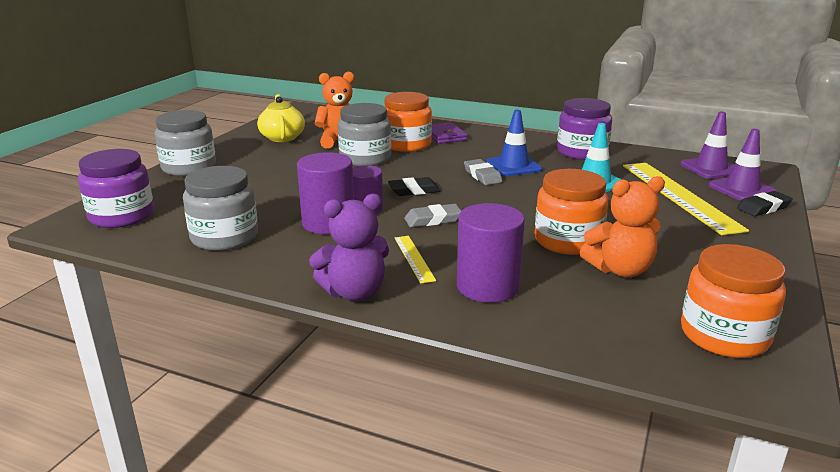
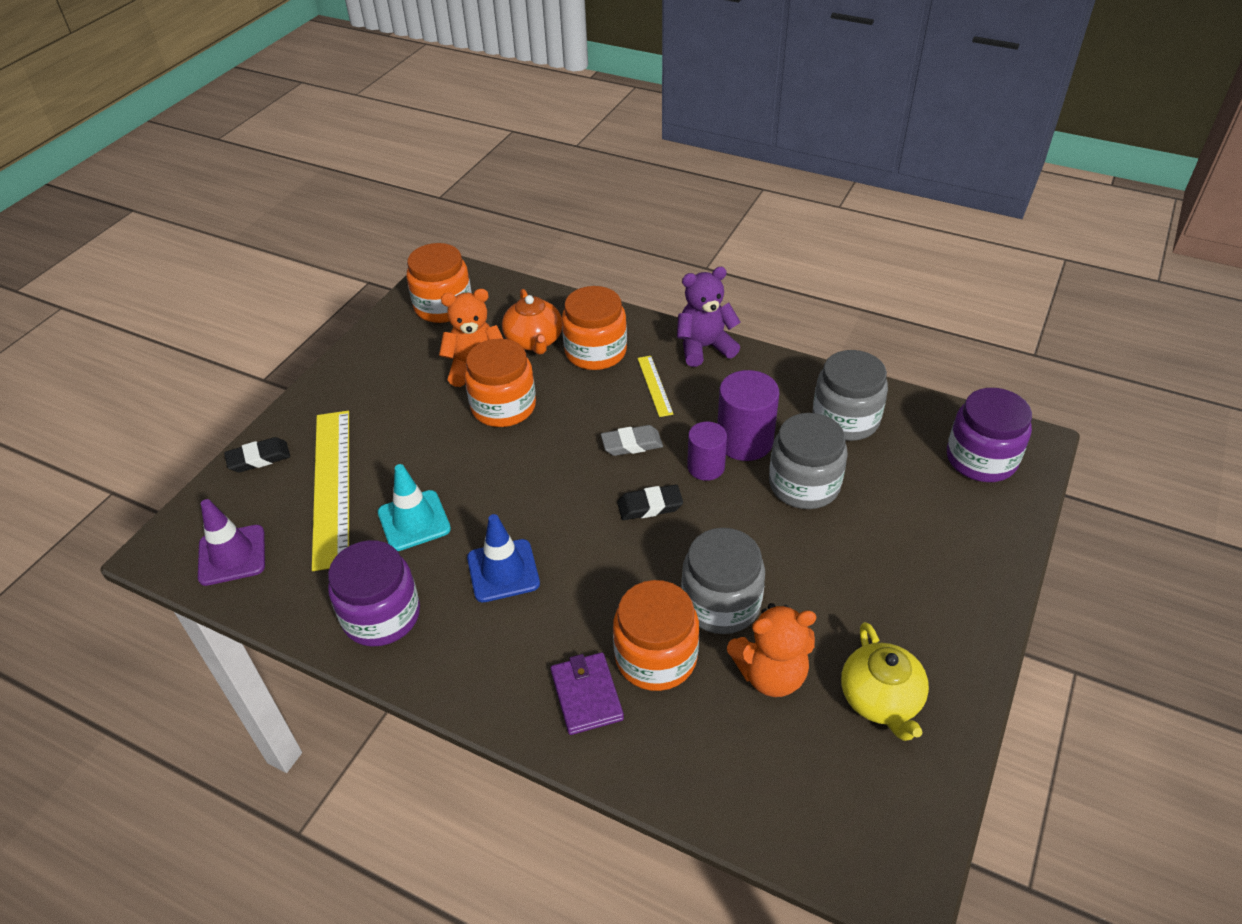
camera: 175 degrees left, 20 degrees up
grey jar [155,110,216,176] -> grey jar moved to [769,413,848,509]
purple cylinder [457,203,525,303] -> orange jar [562,286,627,370]
grey eraser [464,159,502,185] -> none
purple traffic cone [708,129,777,201] -> none
none -> orange teapot [502,289,562,355]

